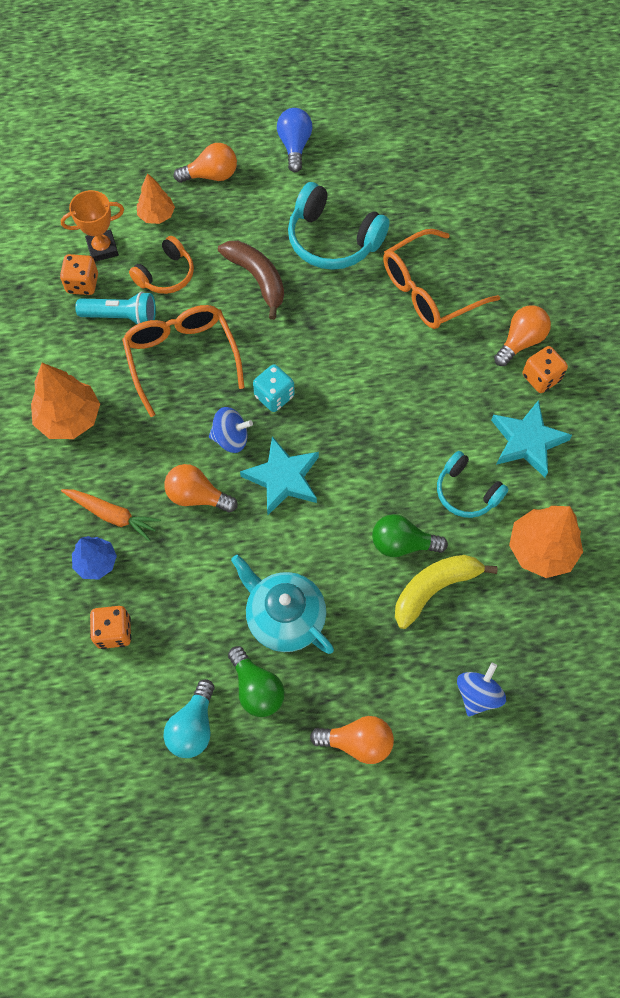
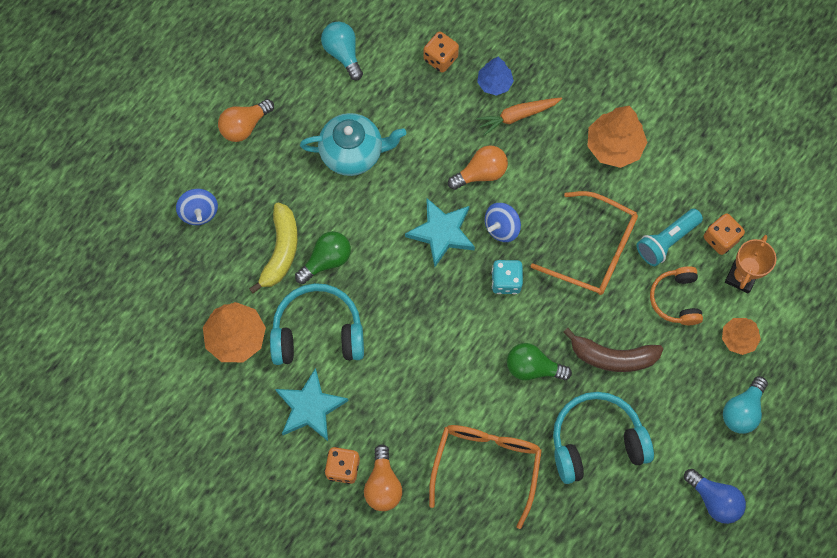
camera: 135 degrees right, 5 degrees up
orange light bulb [174,143,237,183] -> turquoise light bulb [723,376,768,434]
green light bulb [228,646,285,717] -> green light bulb moved to [507,343,572,380]
turquoise headphones [437,451,508,518] -> turquoise headphones [270,283,364,365], size x1.60

